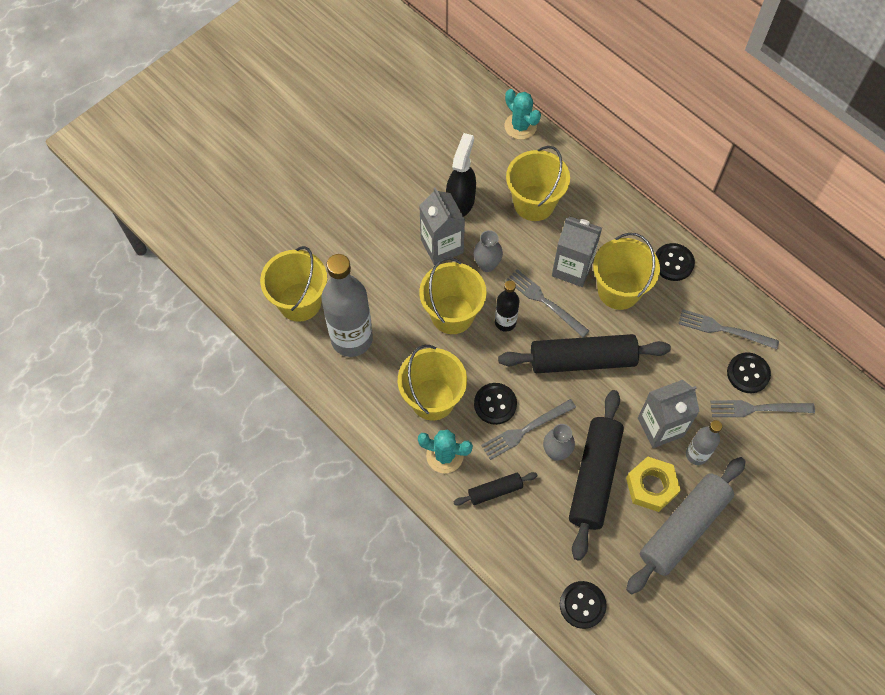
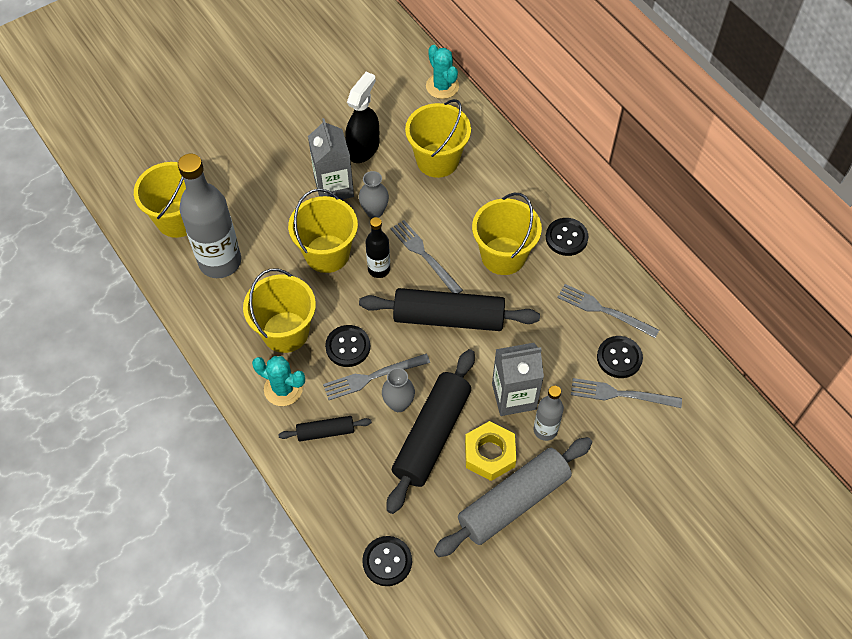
camera: 10 degrees right, 5 degrees down
grey carton [552,216,602,287] -> none

